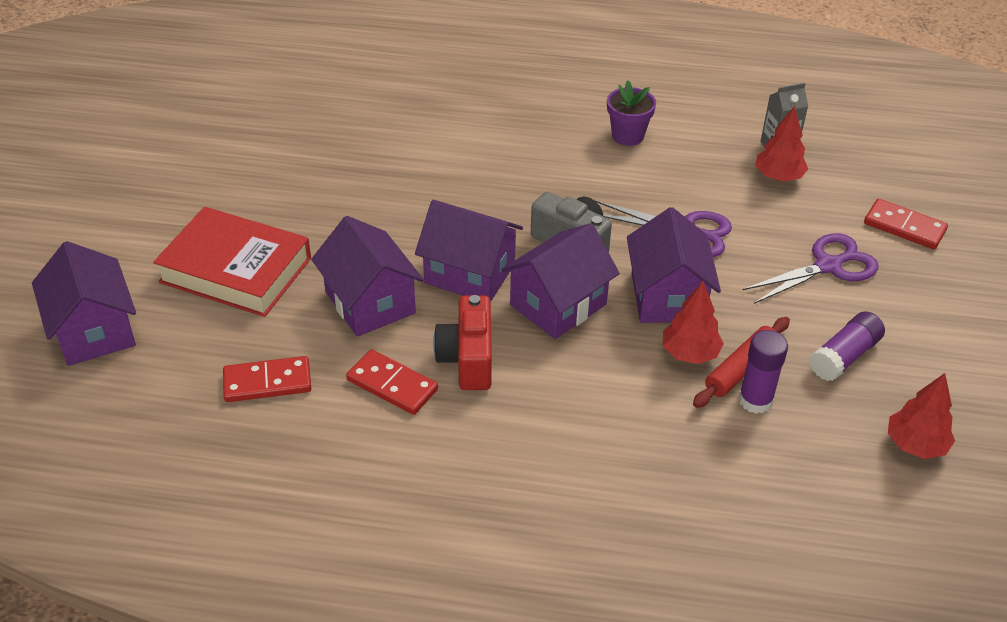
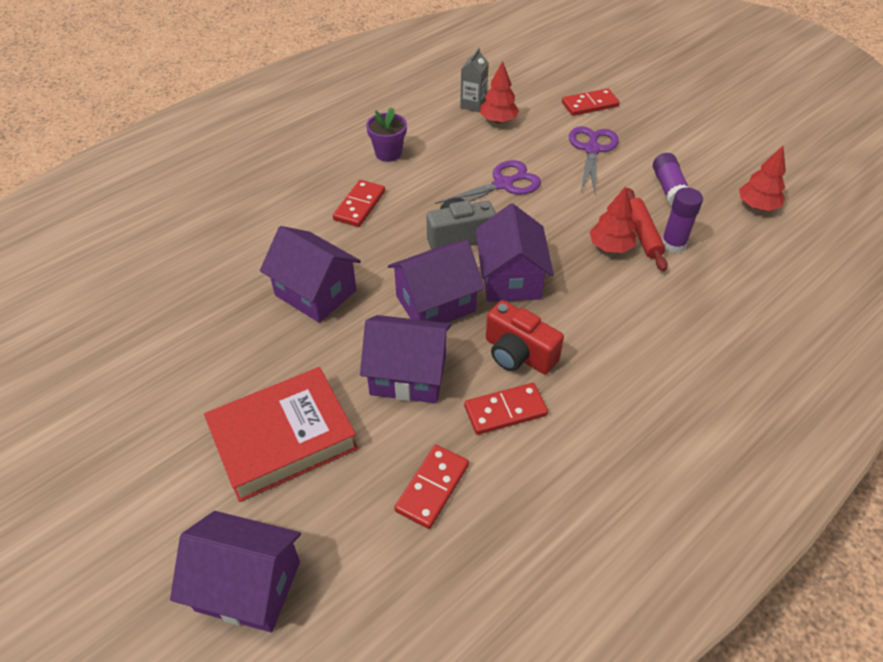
camera: 50 degrees left, 5 degrees up
purple house [627,207,721,323] -> purple house moved to [260,226,361,323]
none -> red domino [333,180,385,227]

